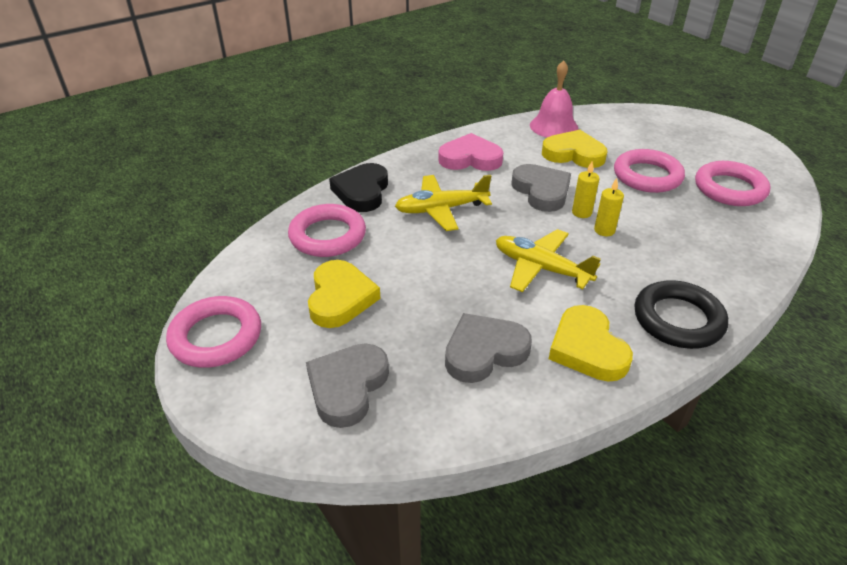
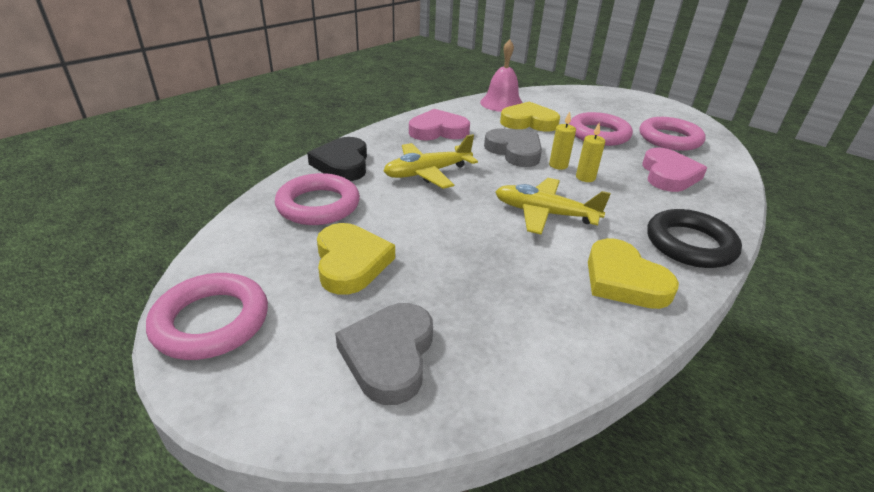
camera: 15 degrees left, 5 degrees down
grey heart [445,313,532,383] -> none
none -> pink heart [642,147,707,192]

